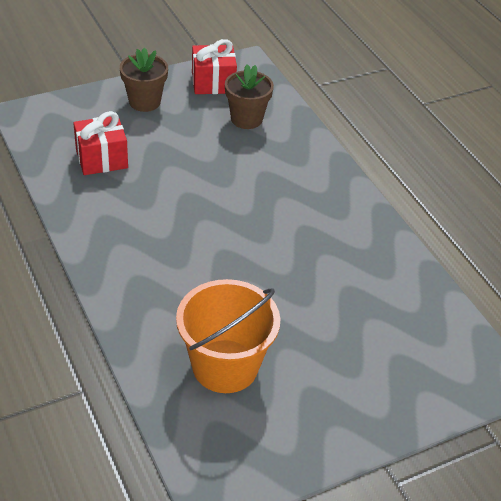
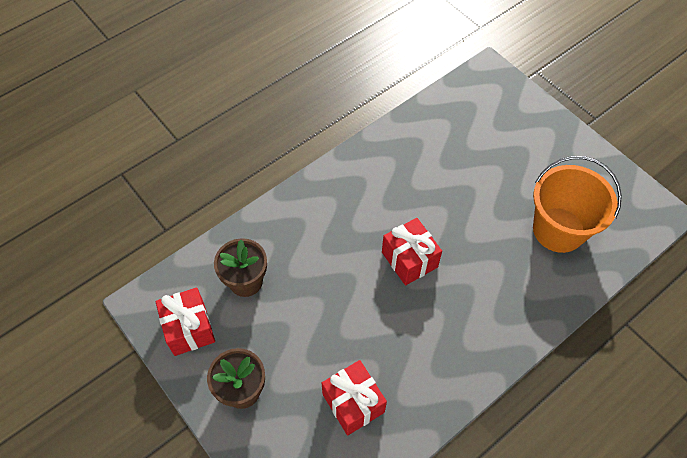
camera: 100 degrees left, 15 degrees up
none -> red gift [382,218,442,285]

